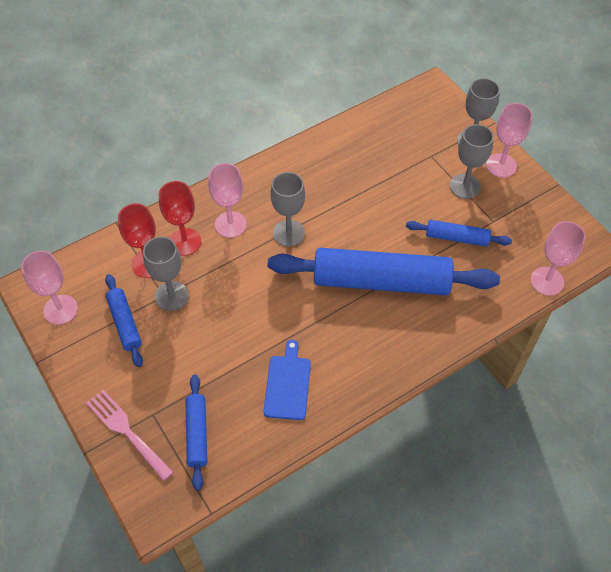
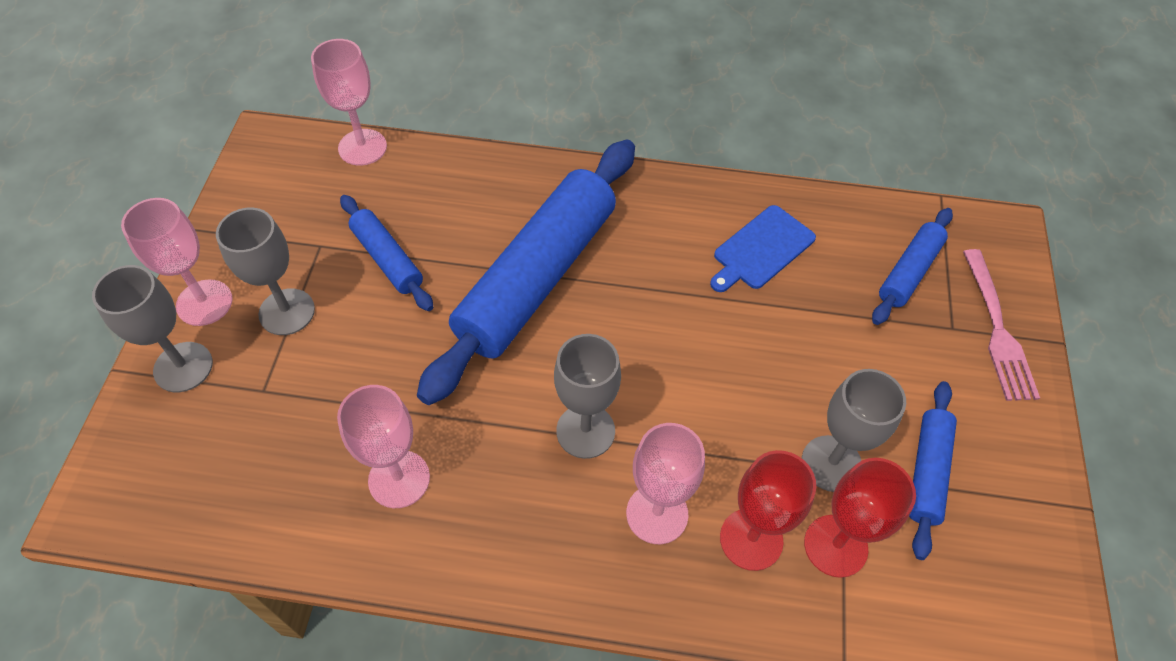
camera: 140 degrees left, 0 degrees up
pink goblet [21,251,78,325] -> pink goblet moved to [337,385,430,508]
blue rolling pin [268,248,500,295] -> blue rolling pin turned 75 degrees clockwise [417,140,635,405]

